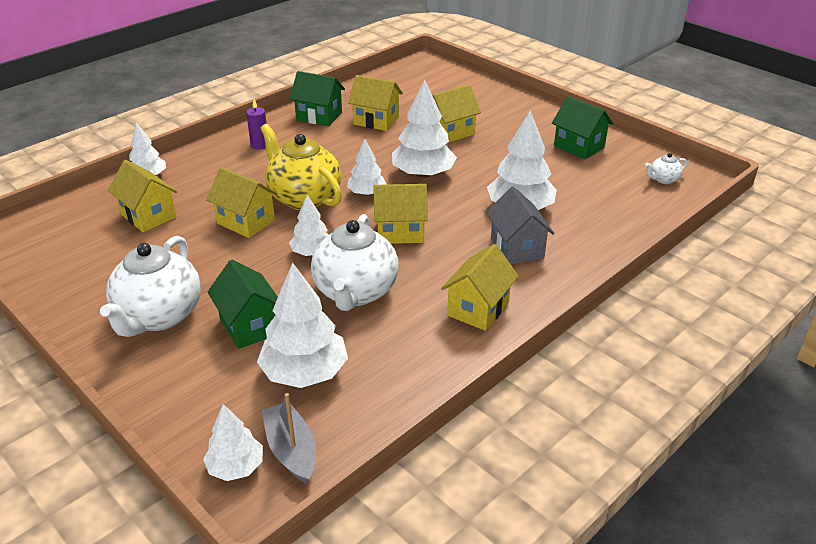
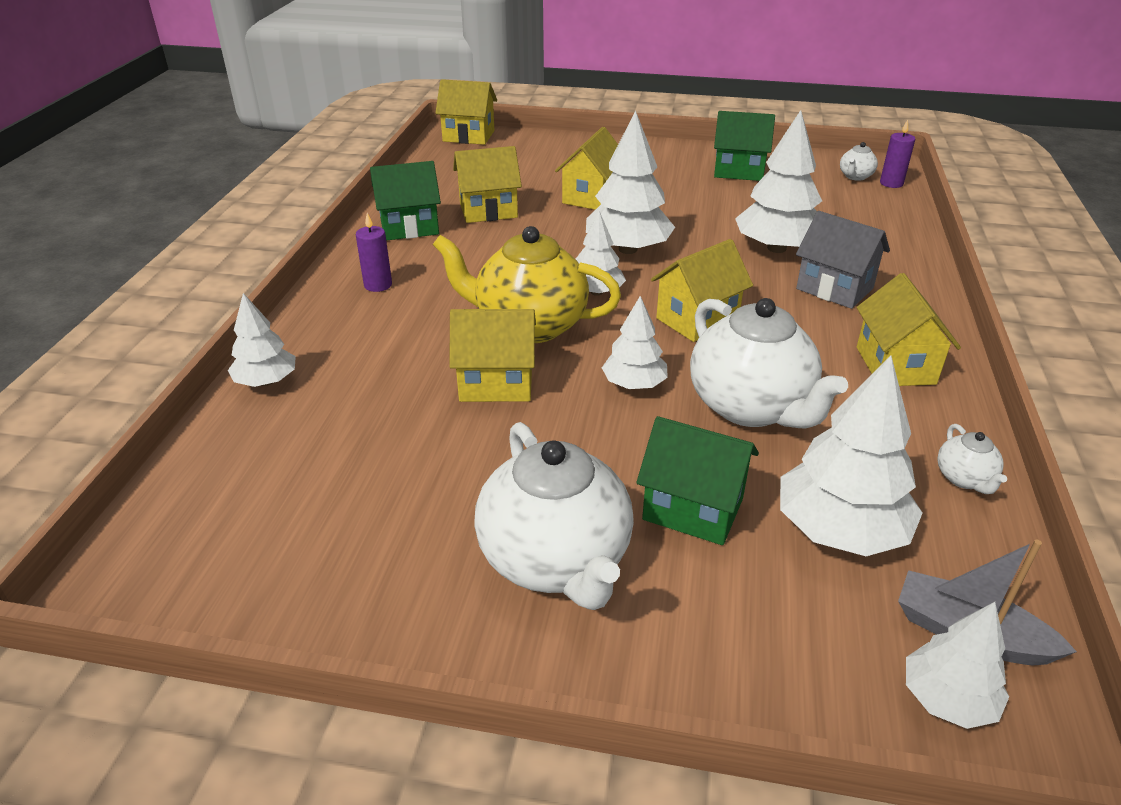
camera: 35 degrees left, 0 degrees up
yellow house [108,160,177,232] -> yellow house moved to [435,79,497,145]
none -> purple candle [880,120,915,188]
none -> white teapot [937,424,1007,494]

